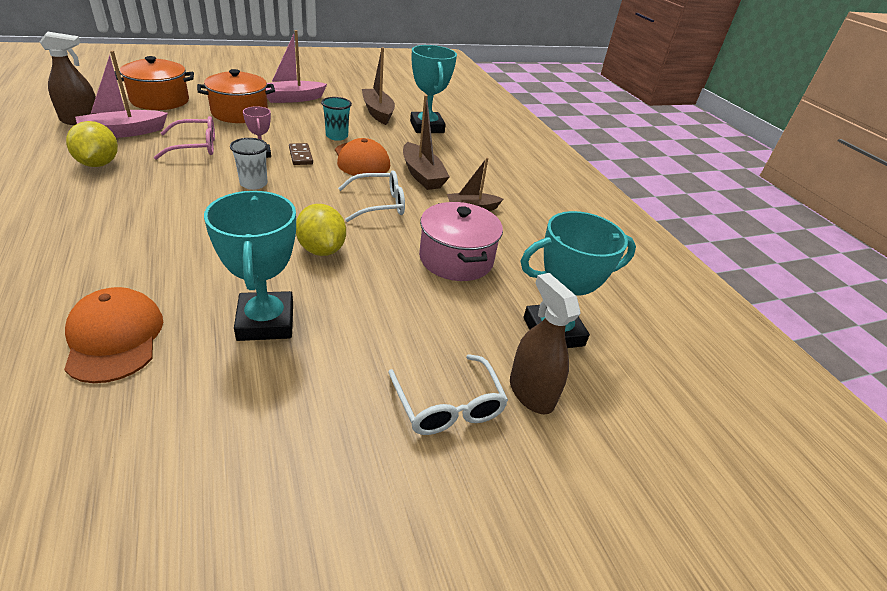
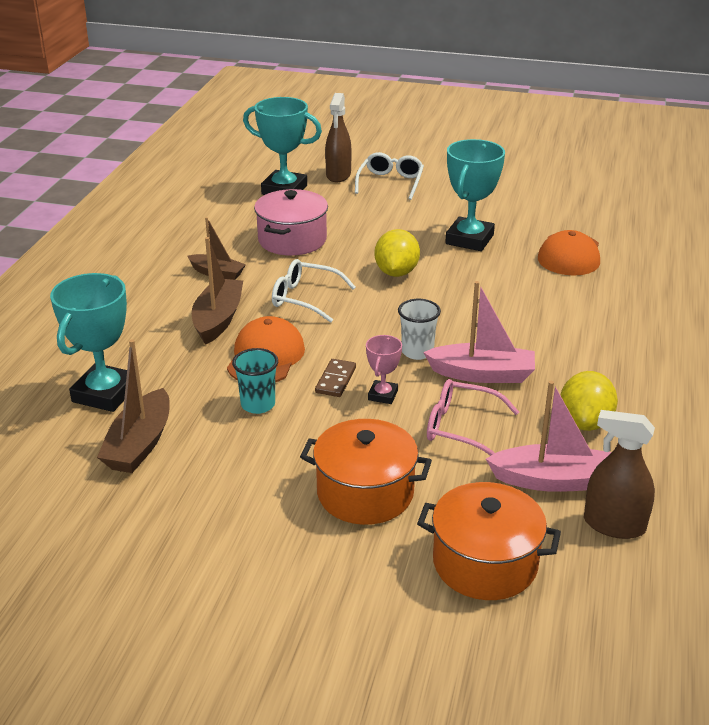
camera: 140 degrees left, 5 degrees down
pink boat [266,30,327,103] -> pink boat moved to [423,281,535,383]

